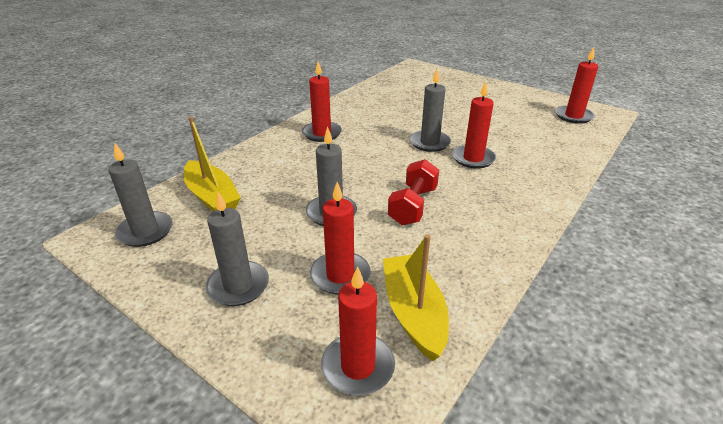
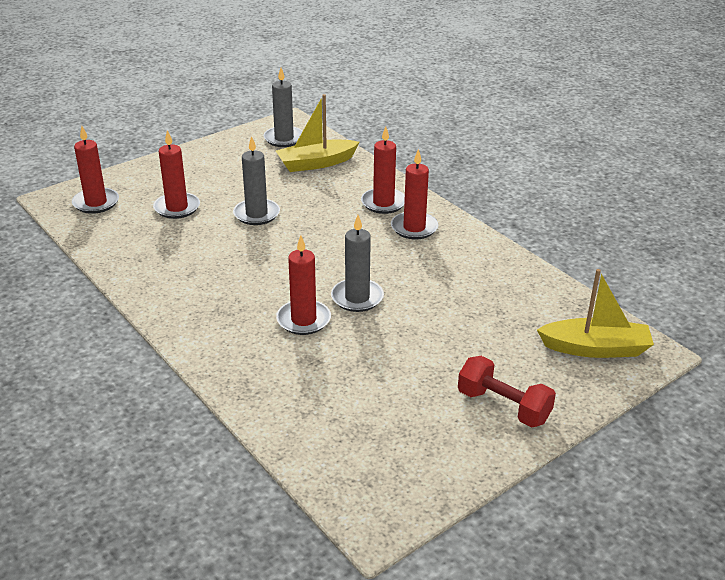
camera: 105 degrees right, 0 degrees up
grey candle [205,192,269,306] -> none
yellow boat [383,235,449,361] -> yellow boat moved to [537,269,654,358]
red dumbbell [388,159,439,225] -> red dumbbell moved to [458,356,556,427]
red candle [555,47,598,124] -> red candle moved to [361,126,405,214]

